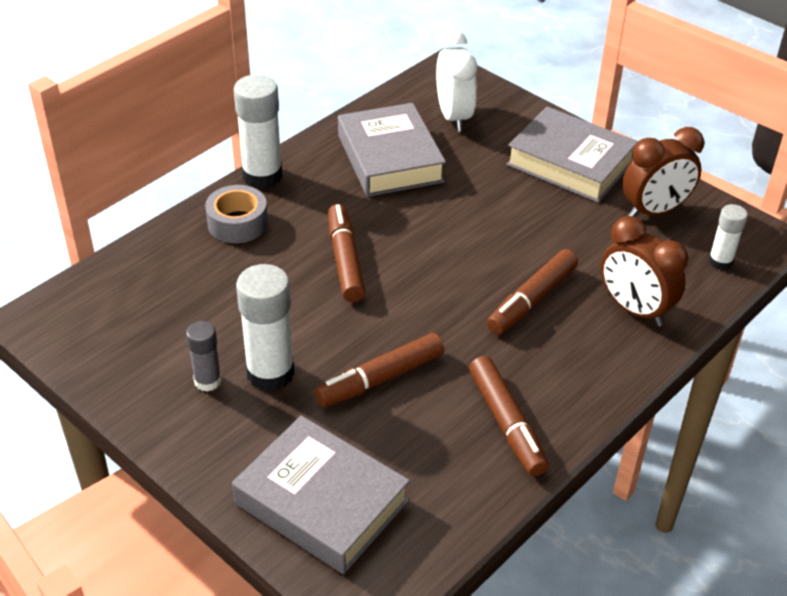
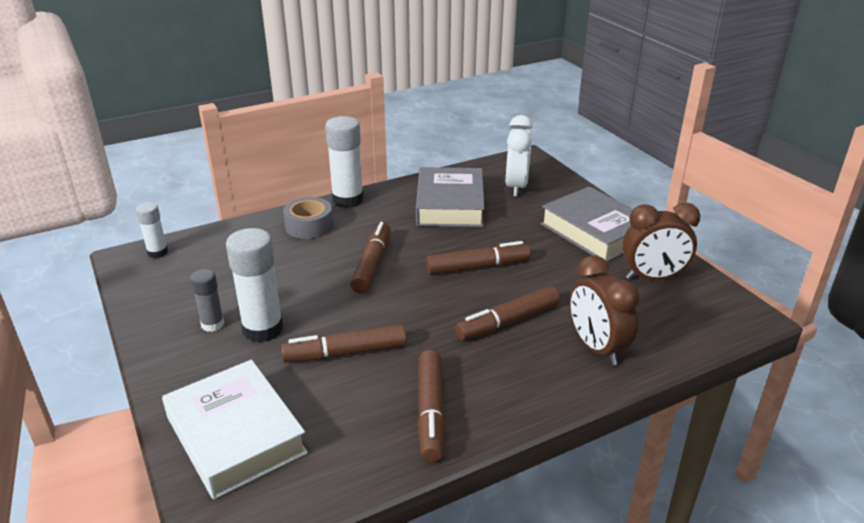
camera: 20 degrees right, 10 degrees down
grey book [232,416,410,574] -> white book [162,360,308,499]
white glue stick [708,204,748,270] -> white glue stick moved to [136,202,168,258]
none -> brown marker [426,241,531,275]

